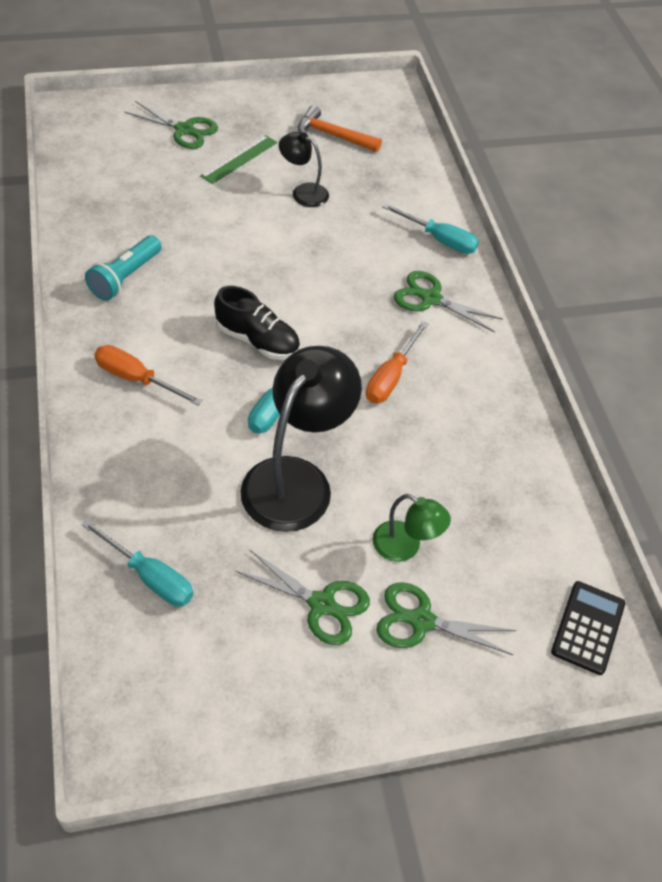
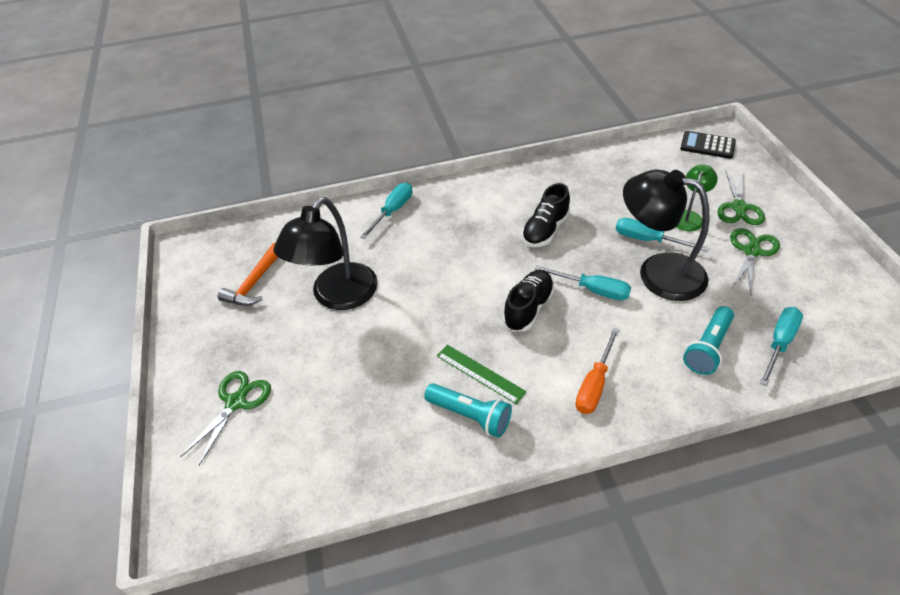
camera: 85 degrees left, 5 degrees down
green ruler [200,135,277,184] -> green ruler moved to [437,345,527,404]
black lamp [279,132,329,207] -> black lamp [273,197,378,310], size x1.94
orange screwdriver [366,321,428,403] -> black shoe [522,183,570,247]
green scissors [394,271,503,332] -> none
none -> turquoise screwdriver [616,218,709,252]
none -> turquoise flashlight [683,306,734,375]

